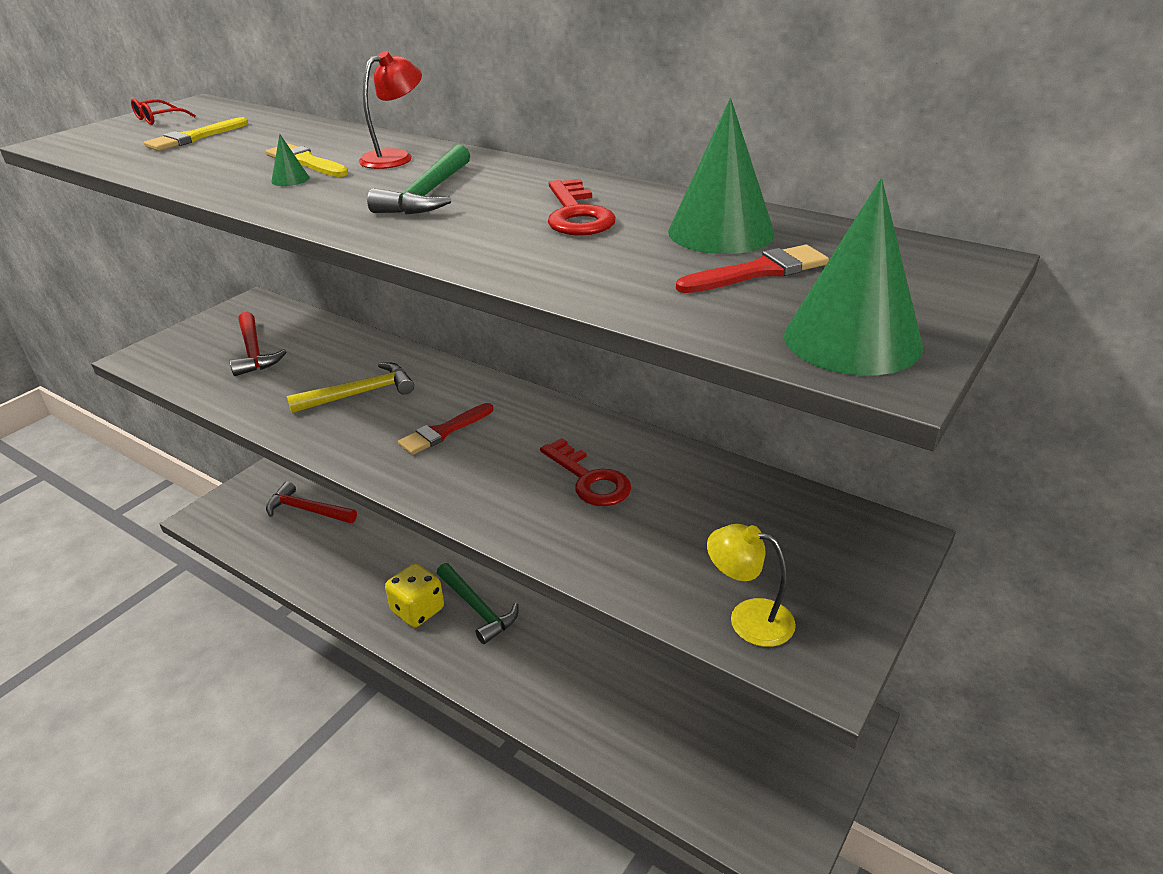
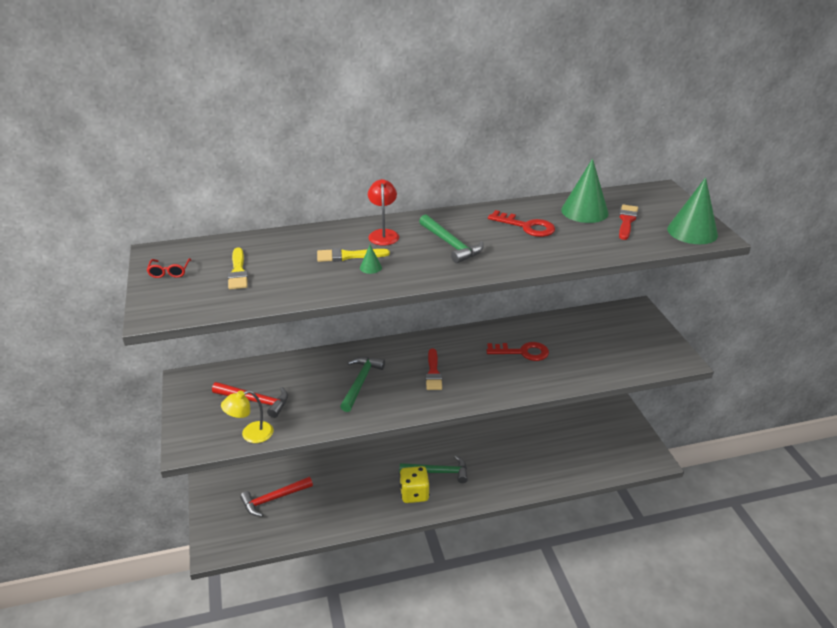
camera: 50 degrees left, 0 degrees up
yellow hammer [287,363,414,413] -> green hammer [340,357,385,412]
yellow lamp [707,524,796,647] -> yellow lamp moved to [221,390,273,443]

